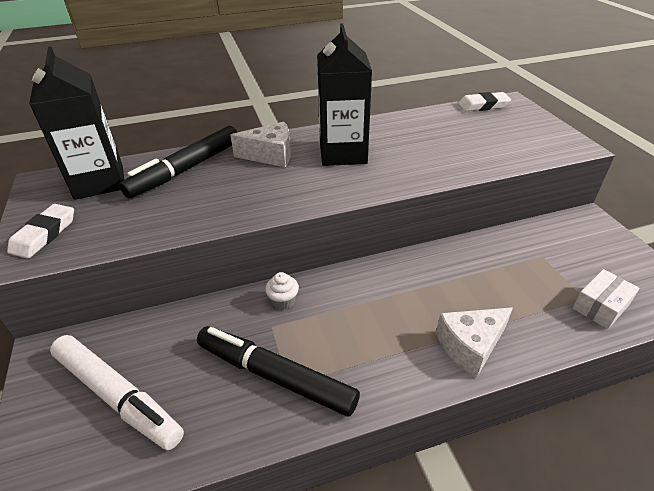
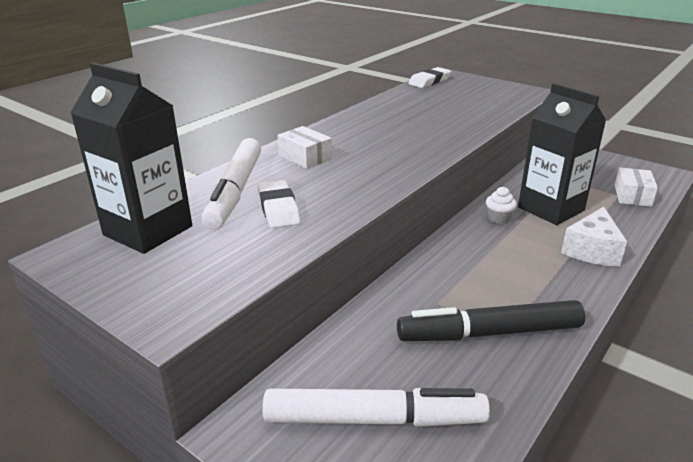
camera: 35 degrees left, 10 degrees down
white eraser [7,204,74,259] -> white eraser moved to [258,180,301,228]
black marker [119,126,237,198] -> white marker [202,138,261,230]
white cheese [230,122,291,167] -> white box [277,126,332,169]
white cupcake [265,272,299,310] -> white cupcake moved to [486,187,517,224]
black carton [317,23,372,166] -> black carton moved to [518,84,606,225]

